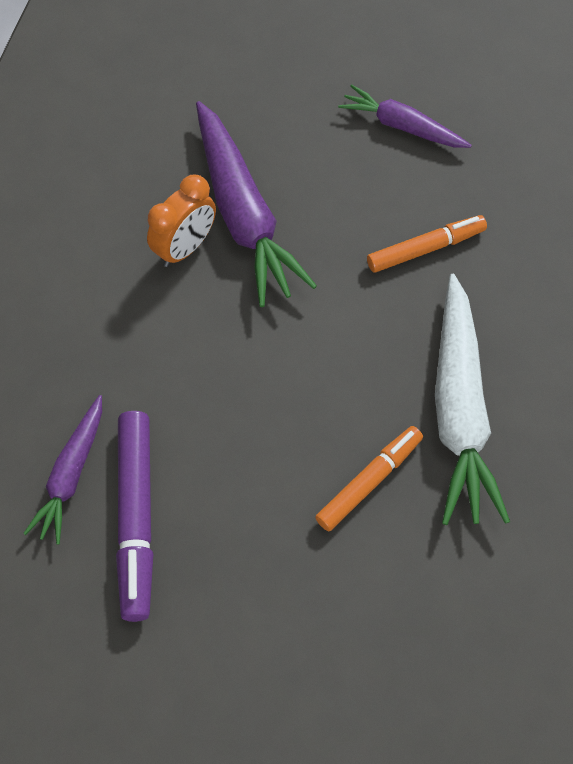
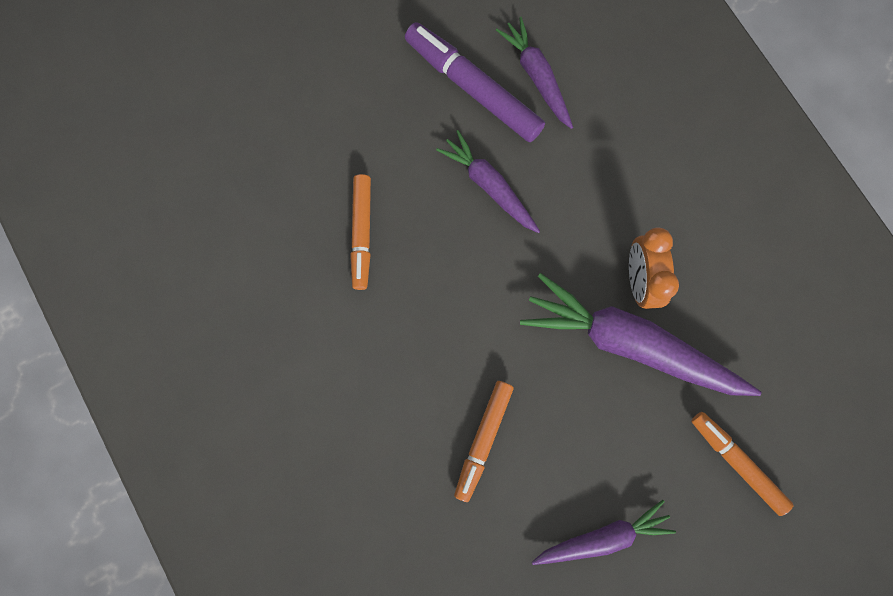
camera: 135 degrees right, 15 degrees up
white carrot [435,274,510,525] -> none
none -> purple carrot [436,130,540,233]
none -> orange marker [691,412,793,516]

